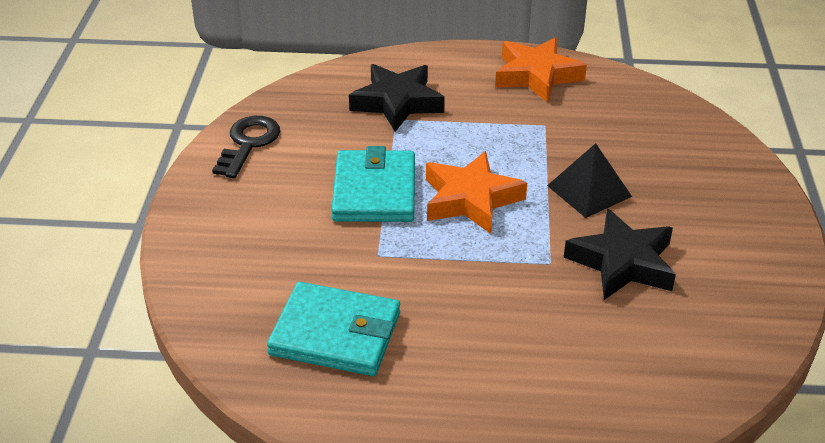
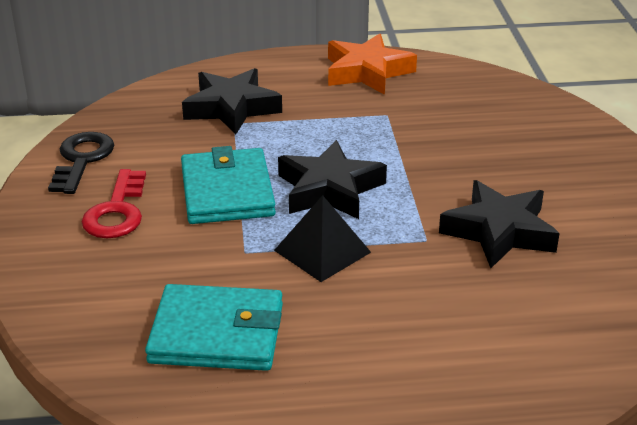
camera: 10 degrees left, 5 degrees down
orange star [426,151,527,234] -> black star [278,140,387,219]
black pyramid [547,143,632,218] -> black pyramid moved to [274,195,371,282]
none -> red key [82,169,146,238]

